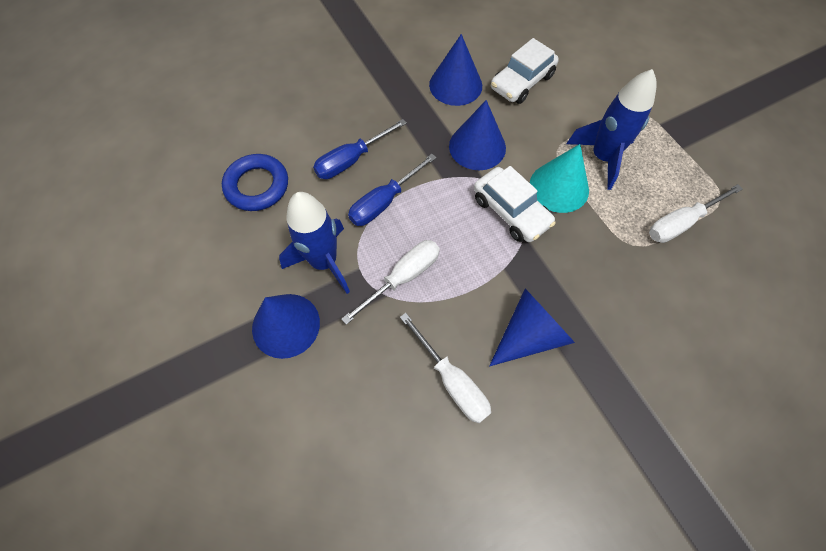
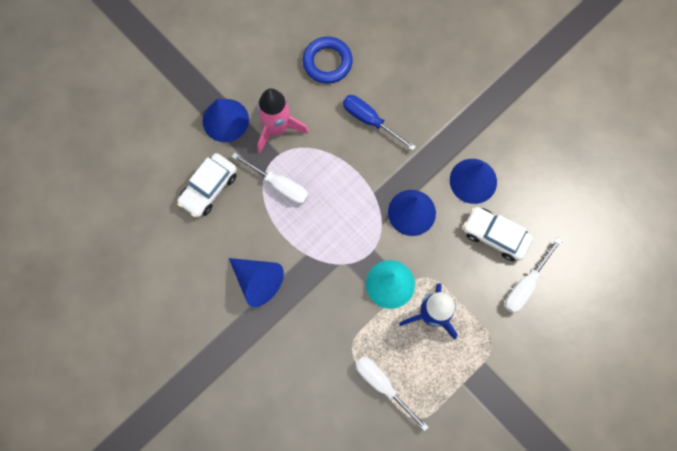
camera: 75 degrees right, 10 degrees up
blue rocket [279,192,350,294] -> pink rocket [257,88,309,153]
blue screwdriver [348,154,437,226] -> none
white screwdriver [400,313,491,423] -> white screwdriver moved to [505,238,562,313]
white car [474,166,556,242] -> white car moved to [177,153,237,217]

